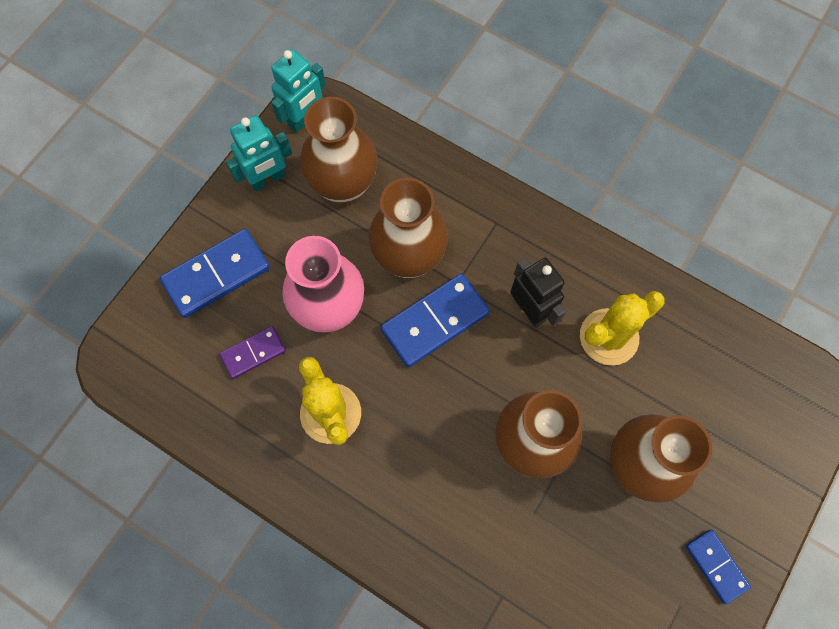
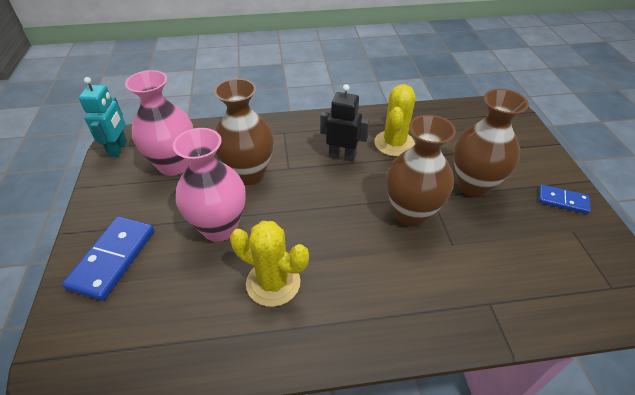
camera: 40 degrees left, 25 degrees down
purple domino [219,326,286,379] -> none
turquoise robot [226,115,292,192] -> none
brown vase [300,97,377,206] -> pink vase [125,70,193,176]
blue domino [381,274,490,367] -> none

